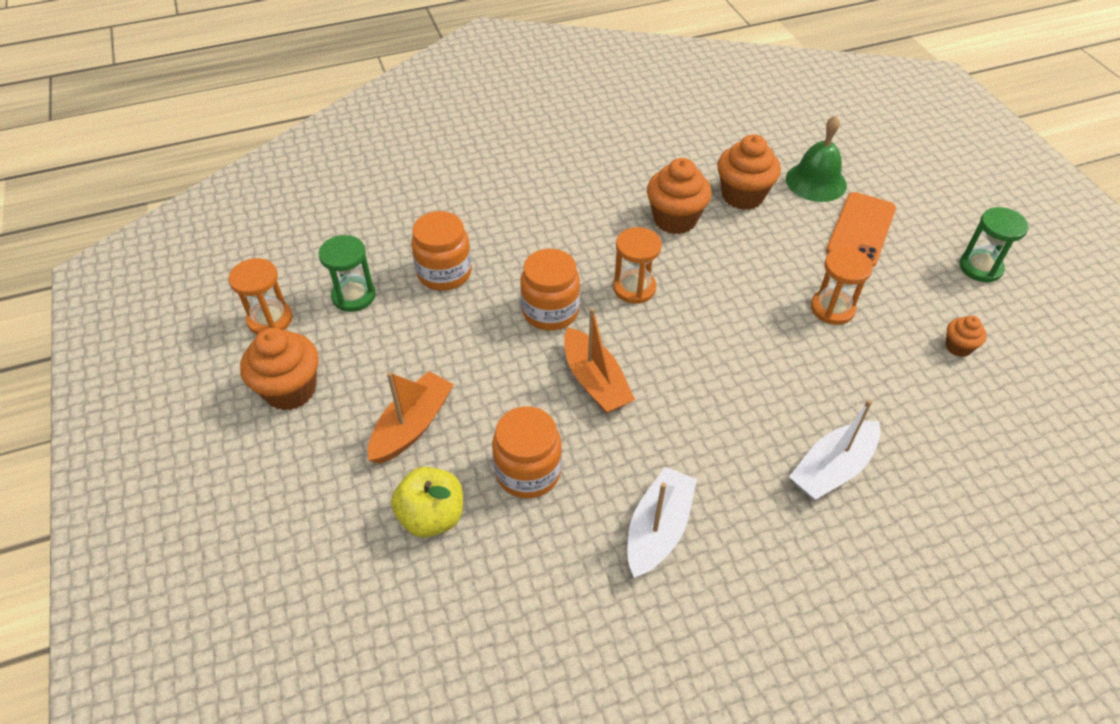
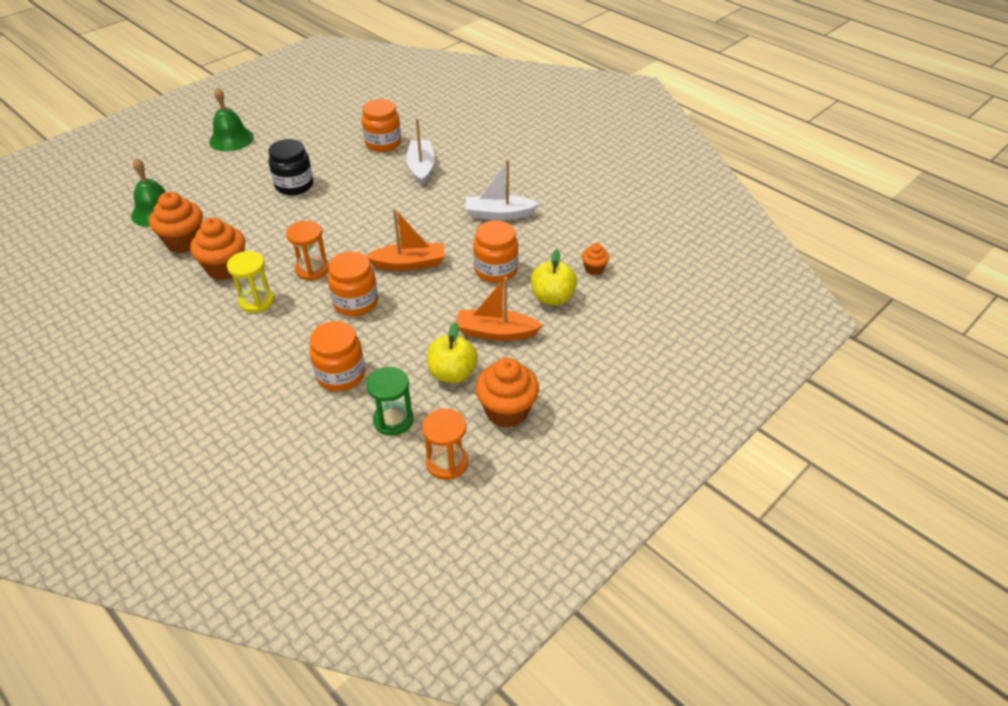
camera: 115 degrees left, 5 degrees down
orange boat [564,308,635,413] -> orange boat turned 45 degrees clockwise [366,209,445,271]
white boat [789,399,880,500] -> white boat turned 120 degrees counterclockwise [406,118,435,186]
orange hourglass [811,247,873,325] -> black jar [269,139,313,195]
orange phone [826,192,896,267] -> none
orange cupcake [945,316,987,357] -> orange cupcake moved to [582,243,609,275]
green hourglass [959,207,1029,283] -> green bell [209,87,254,151]
none -> yellow hourglass [227,251,274,313]
none -> orange jar [362,99,401,152]
none -> yellow apple [427,322,478,383]

